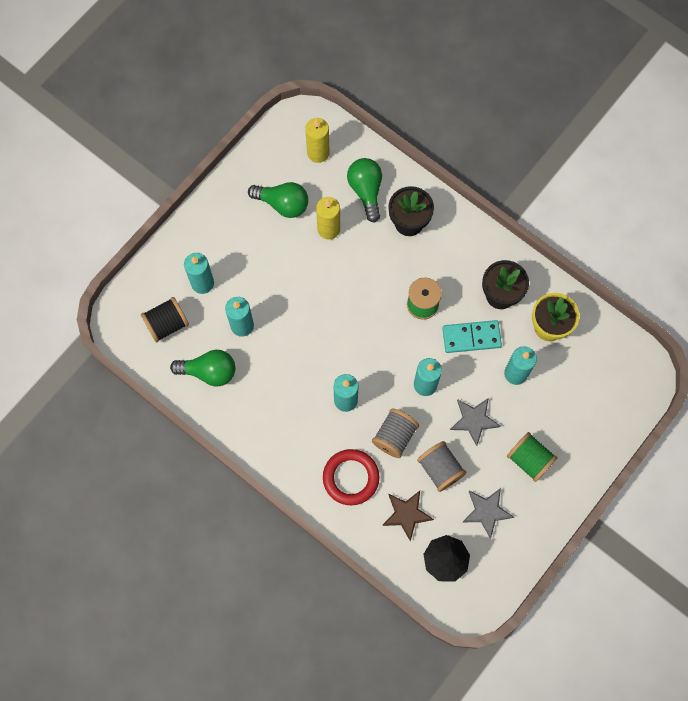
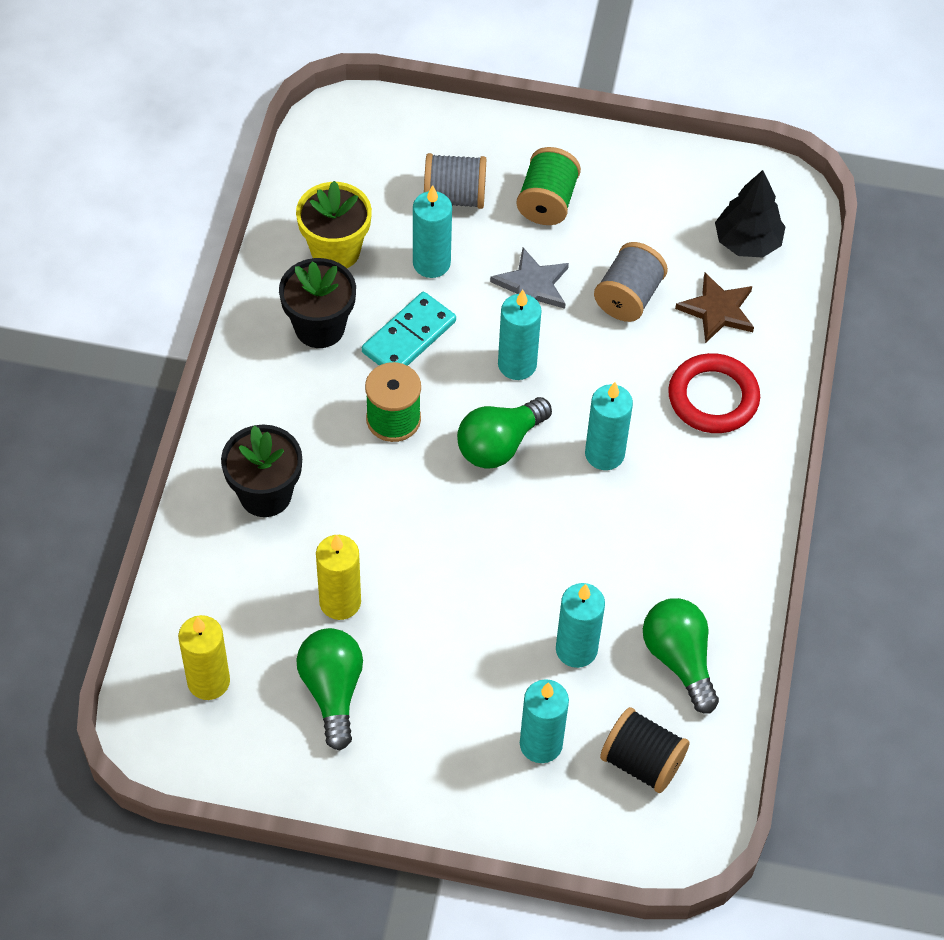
camera: 120 degrees left, 15 degrees down
green light bulb [347,158,382,223] -> green light bulb moved to [457,397,552,469]
grey spool [372,408,419,458] -> grey spool moved to [424,153,486,209]
turquoise domino [442,320,502,353] -> turquoise domino turned 75 degrees clockwise [362,292,456,366]
grey star [463,488,514,539] -> none

